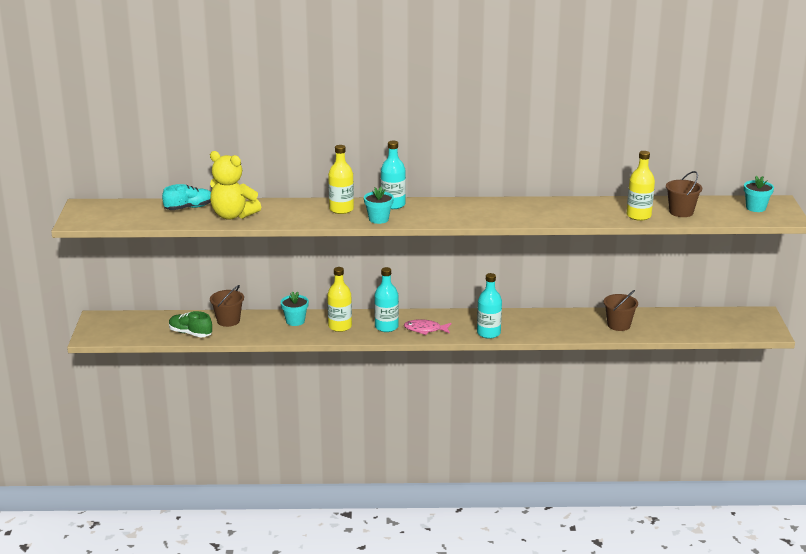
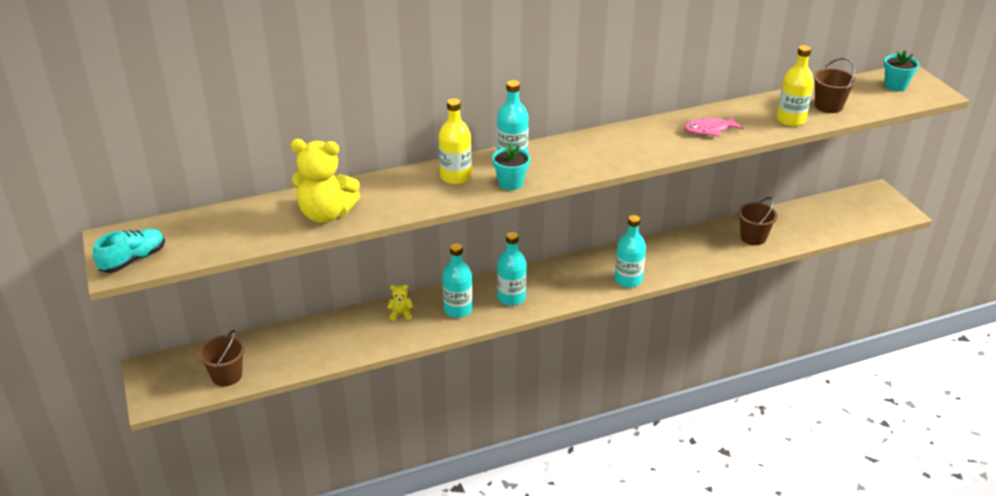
camera: 20 degrees left, 10 degrees up
turquoise shoe [162,184,211,210] -> turquoise shoe moved to [93,229,165,273]
green shoe [169,311,212,337] -> none
brown bucket [210,285,244,327] -> brown bucket moved to [198,330,245,386]
turquoise flower pot [281,291,309,326] -> yellow teddy bear [387,285,413,321]
yellow bottle [327,267,352,332] -> turquoise bottle [442,243,473,318]
pink fish [404,319,451,335] -> pink fish moved to [684,117,744,137]

